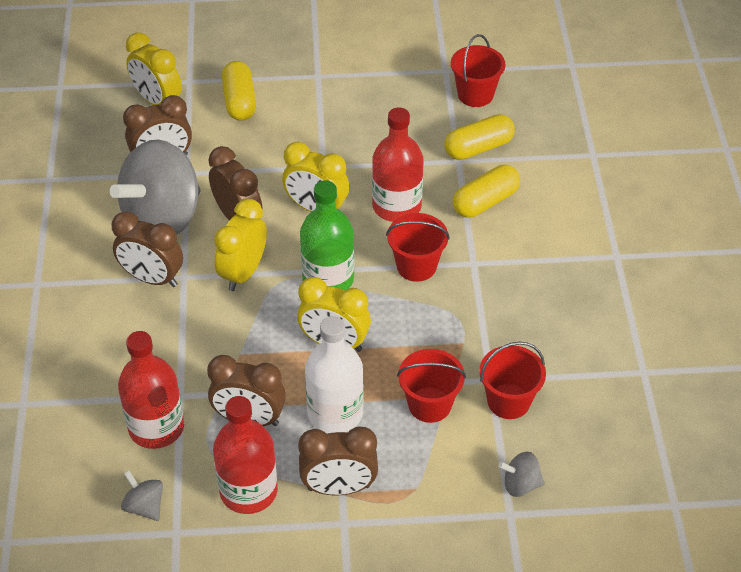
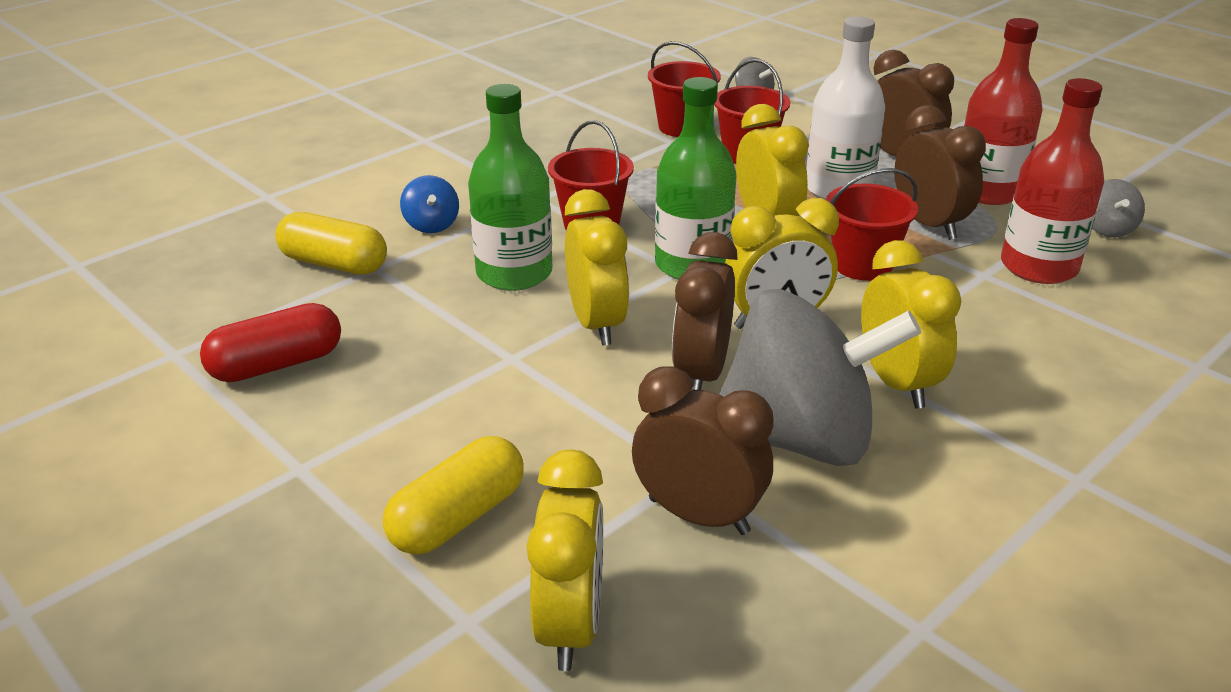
camera: 130 degrees left, 15 degrees down
brown clock [112,211,183,287] -> yellow clock [861,240,961,409]
red bottle [372,107,423,222] -> green bottle [468,84,552,291]
red bucket [451,34,505,107] -> red bucket moved to [826,168,918,281]
yellow capsule [453,165,520,218] -> blue spinning top [400,175,459,233]
none -> red capsule [200,303,341,382]

